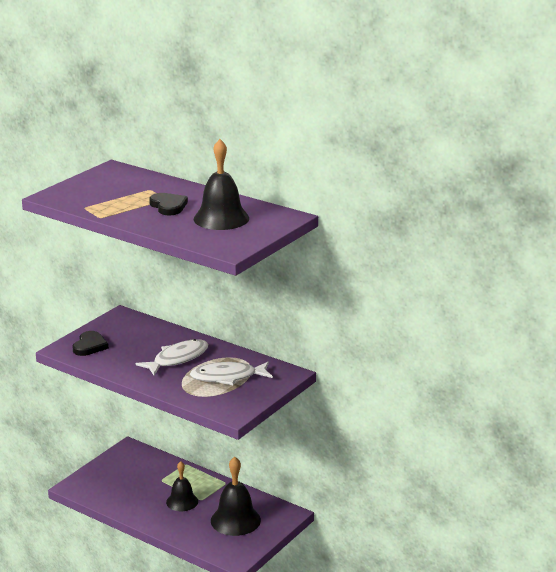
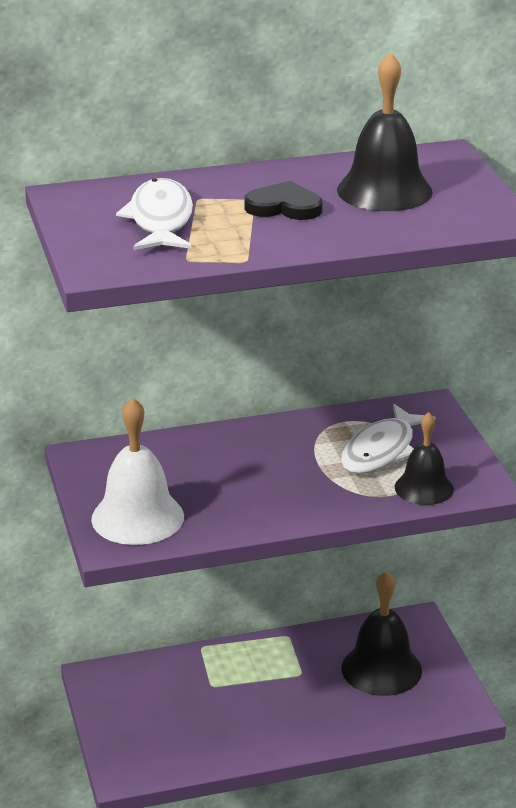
camera: 50 degrees left, 5 degrees up
black heart [72,331,109,356] -> white bell [91,397,184,545]
white fish [136,339,208,375] -> white fish moved to [116,178,193,250]
black bell [166,461,198,511] -> black bell moved to [395,412,454,505]

